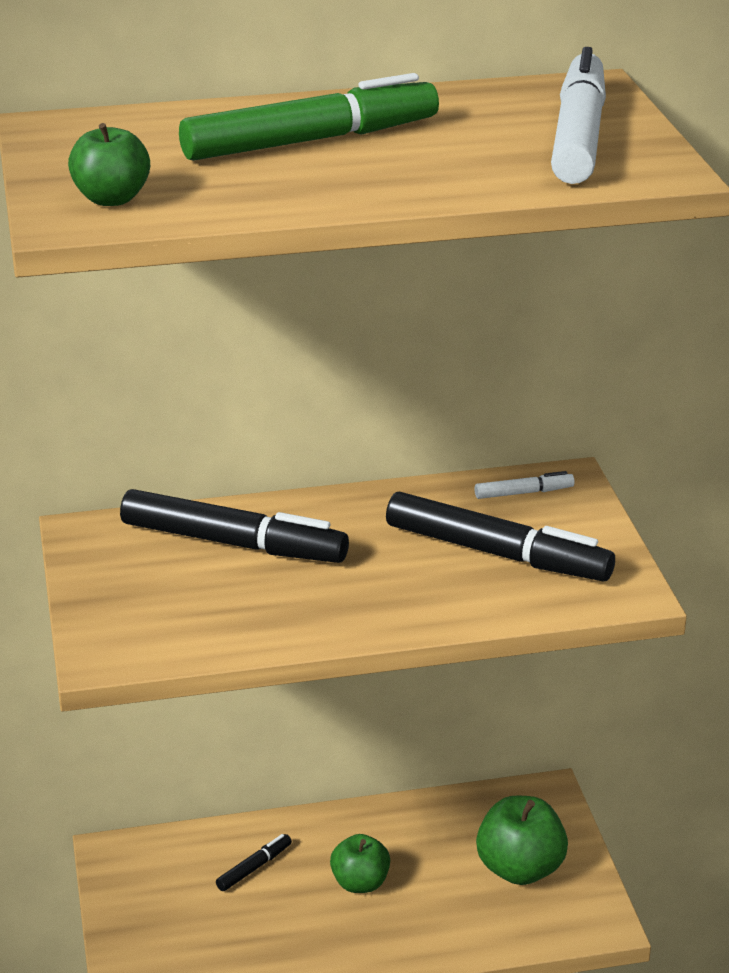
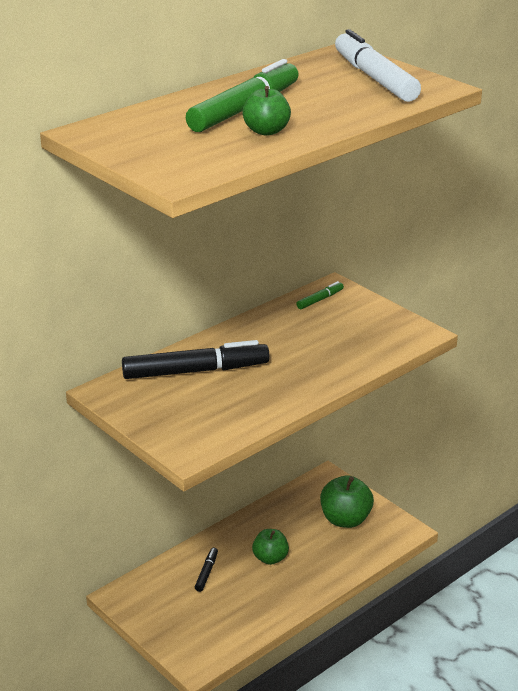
camera: 30 degrees left, 0 degrees up
green apple [68,123,150,206] -> green apple moved to [242,86,291,136]
black marker [386,492,615,581] -> none
white marker [475,471,575,499] -> green marker [296,281,344,309]

